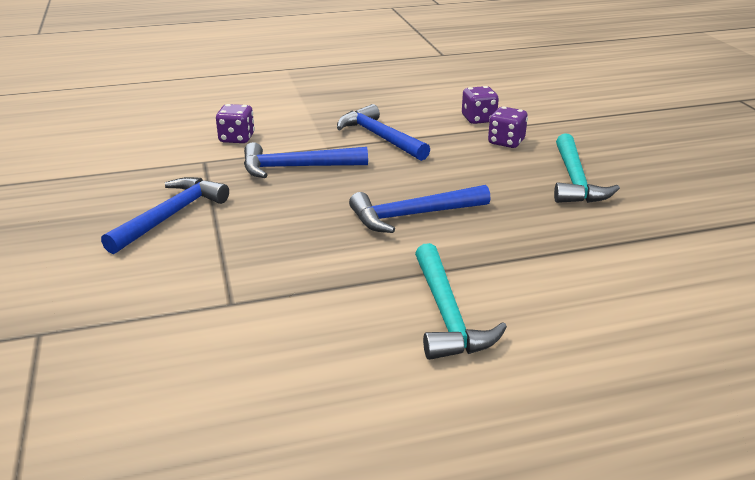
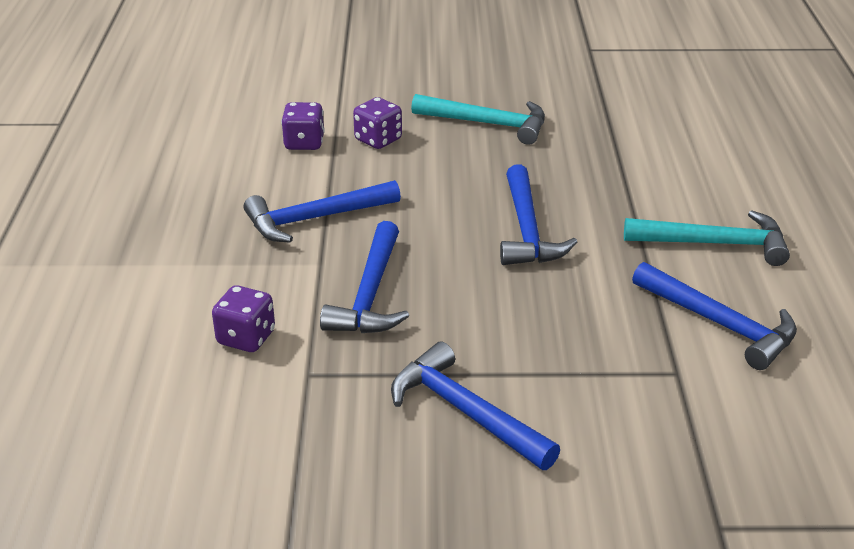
camera: 75 degrees left, 5 degrees up
none -> blue hammer [632,262,797,370]

